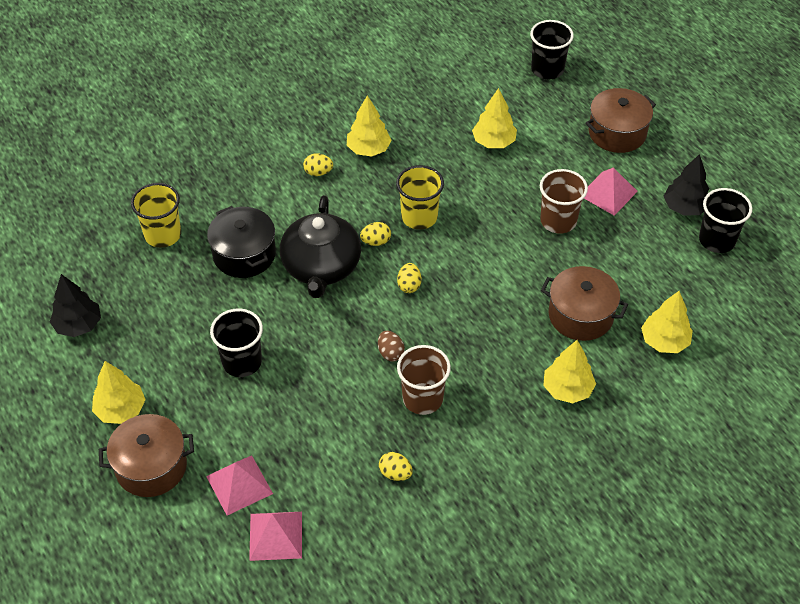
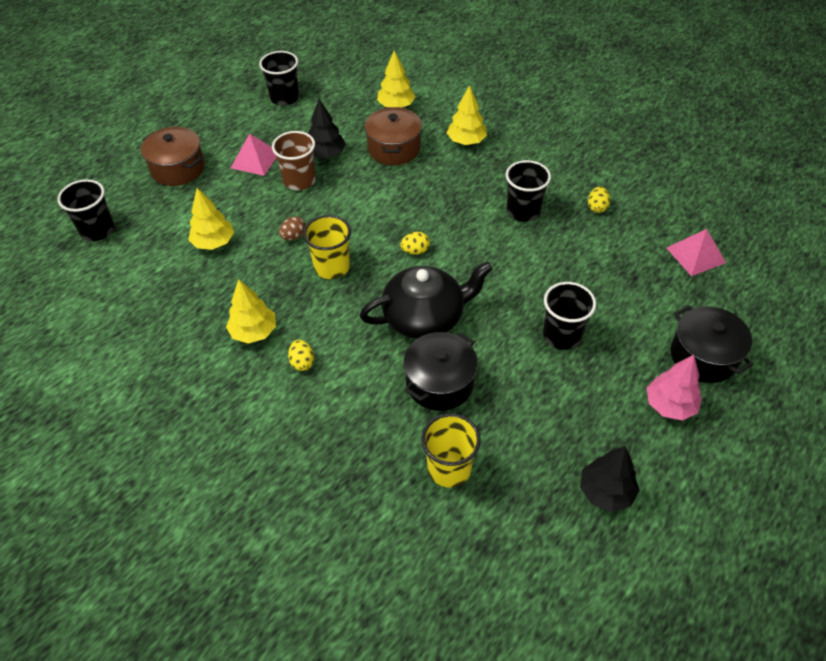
camera: 110 degrees left, 0 degrees up
yellow tree [92,361,146,424] -> pink tree [647,355,702,421]
brown pot [99,414,194,497] -> black pot [671,305,753,383]
pink pyramid [206,456,273,516] -> none
yellow egg [360,222,391,246] -> none
brown egg [378,331,405,362] -> brown egg moved to [279,216,306,240]
brown cup [397,345,451,415] -> black cup [506,160,551,222]
black tree [664,154,709,216] -> black tree moved to [308,99,346,158]

